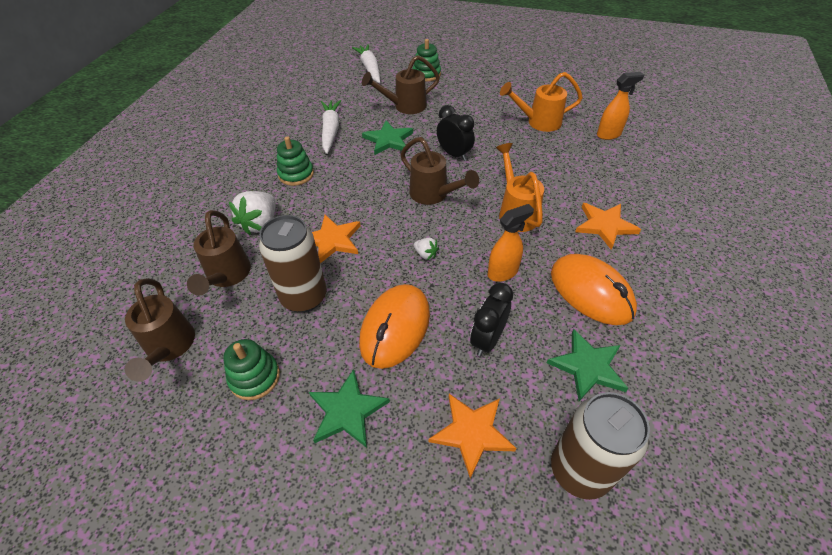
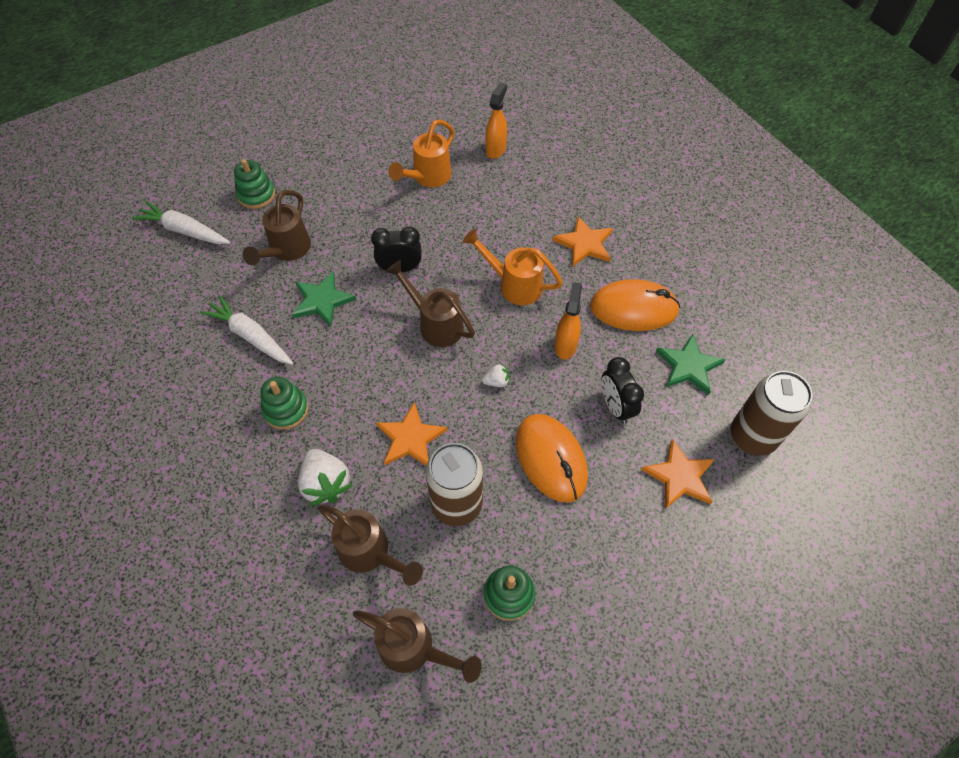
camera: 50 degrees left, 10 degrees up
green star [309,369,390,448] -> none
brown watering can [400,137,479,205] -> brown watering can turned 135 degrees counterclockwise [386,260,475,347]

